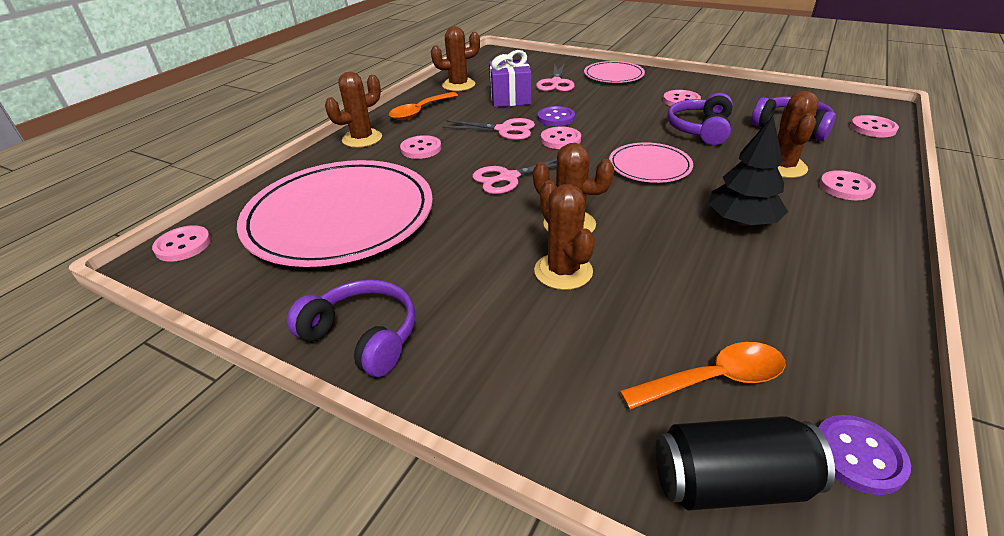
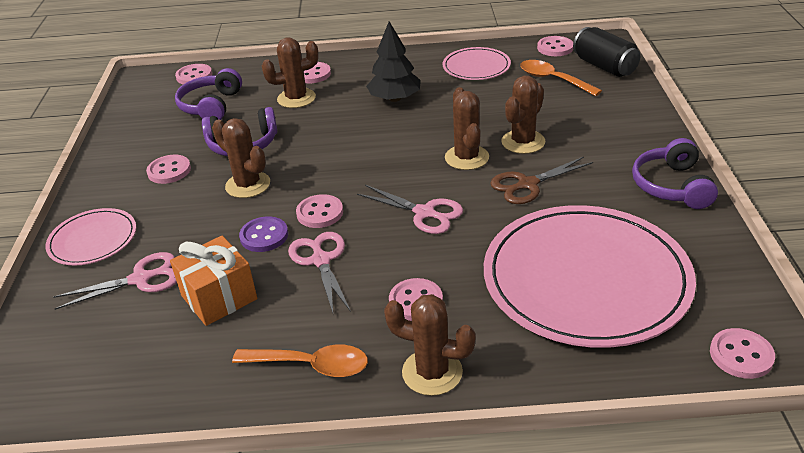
camera: 120 degrees left, 0 degrees up
brown cactus [431,26,480,91] -> brown cactus moved to [212,118,270,198]
purple gift [489,50,531,107] -> orange gift [170,236,257,326]
pink plate [609,142,693,183] -> pink plate moved to [443,47,511,80]
purple button [818,415,911,495] -> pink button [537,36,573,56]
none -> brown scissors [490,157,593,204]

